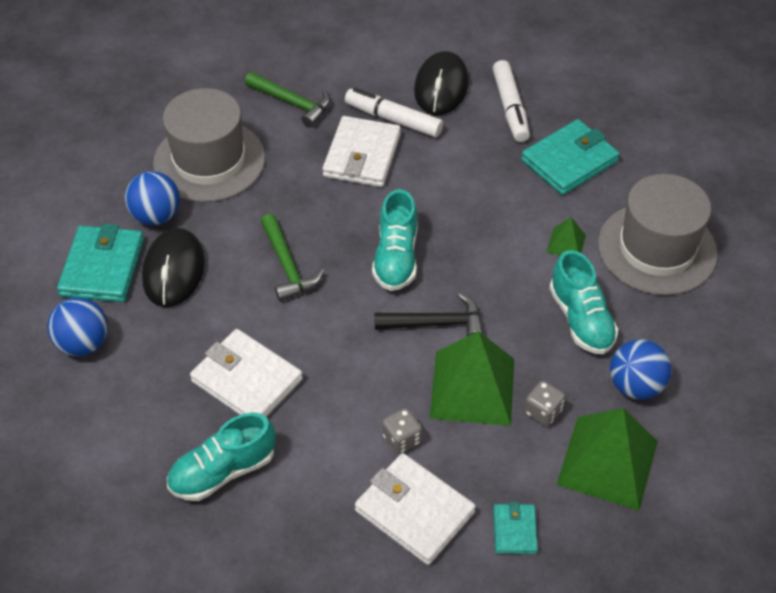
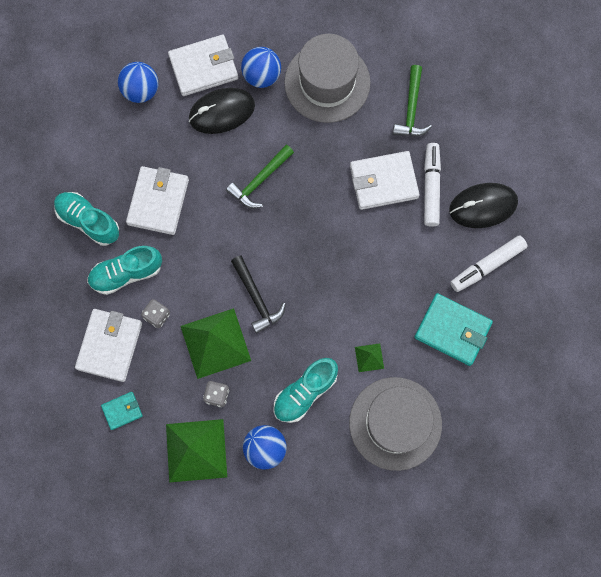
camera: 65 degrees right, 25 degrees up
turquoise wallet [57,224,144,302] -> white wallet [168,35,238,96]
turquoise shoe [372,189,417,291] -> turquoise shoe moved to [87,246,162,295]

